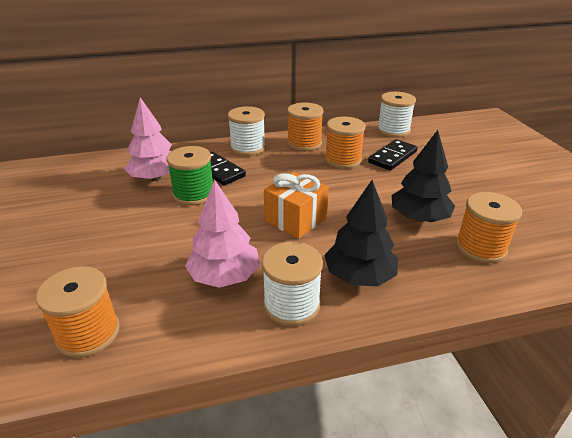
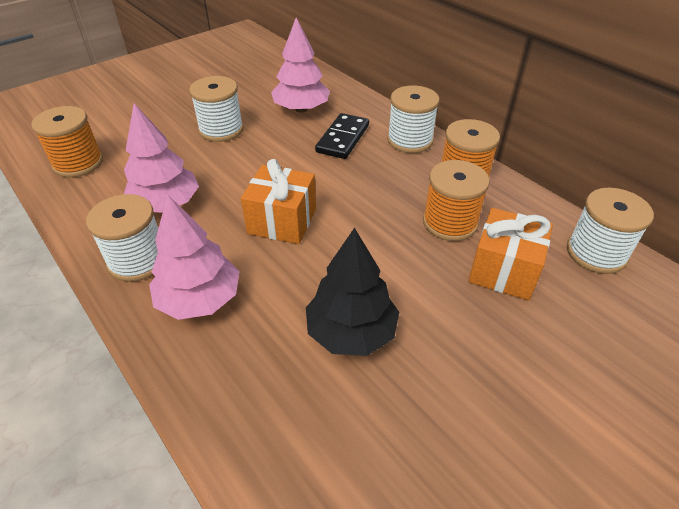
camera: 65 degrees right, 10 degrees up
green spool [166,146,213,206] -> none
black tree [325,180,398,286] -> pink tree [149,194,240,320]
black domino [368,139,418,171] -> orange gift [468,208,553,300]
orange spool [456,192,522,263] -> none
none -> white spool [189,76,244,142]

